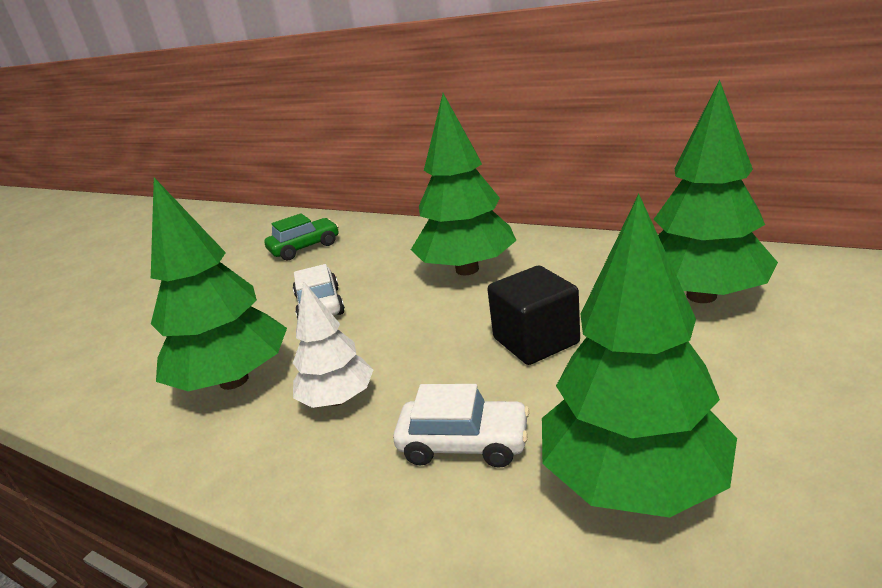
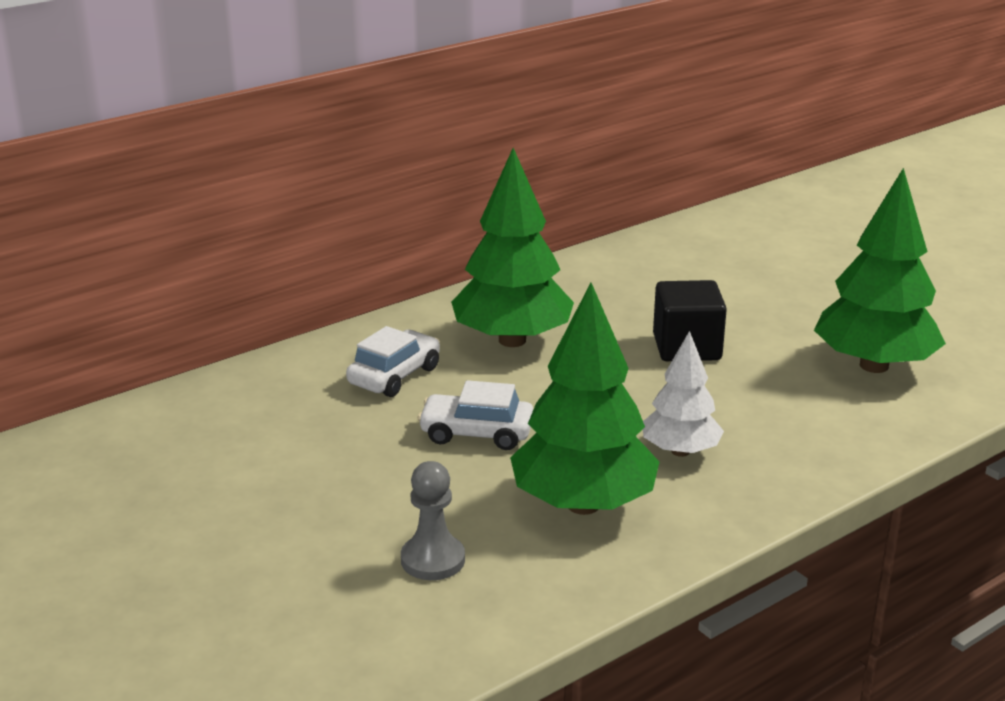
camera: 70 degrees left, 0 degrees up
green car [264,213,339,261] -> none
white car [393,384,530,468] -> white car moved to [346,326,440,397]
green tree [654,79,778,303] -> none
none -> grey pawn [401,461,465,580]

